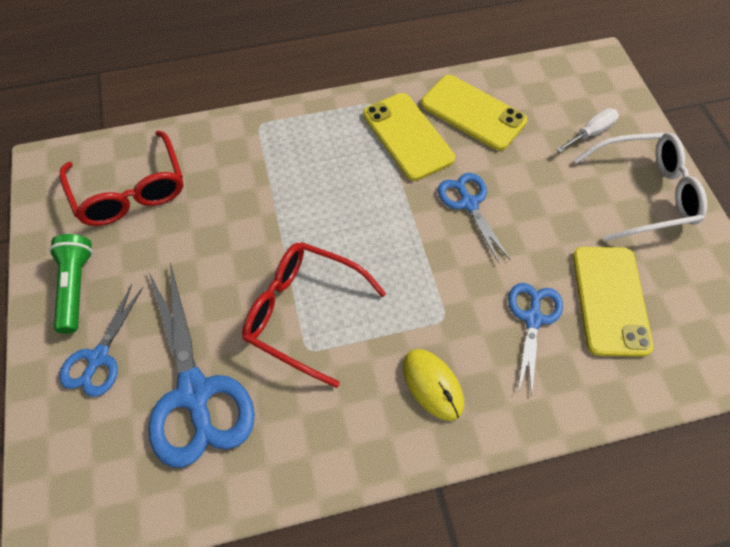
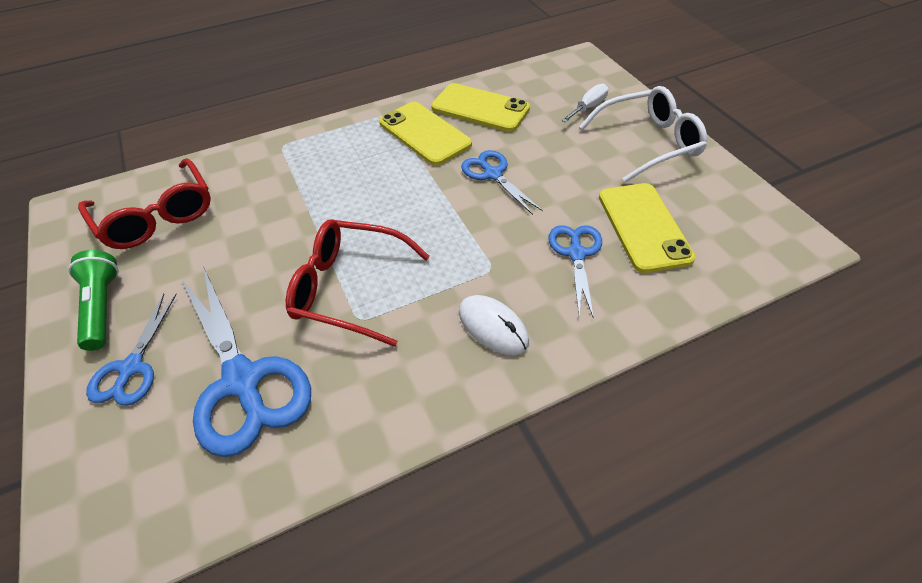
camera: 10 degrees left, 10 degrees down
yellow mouse [403,349,464,421] -> white mouse [459,295,529,355]

